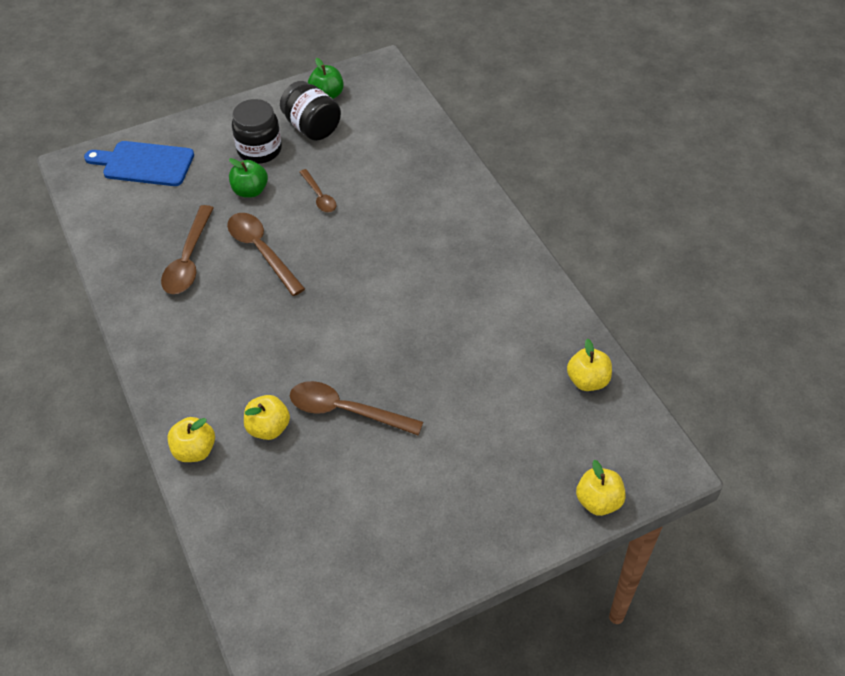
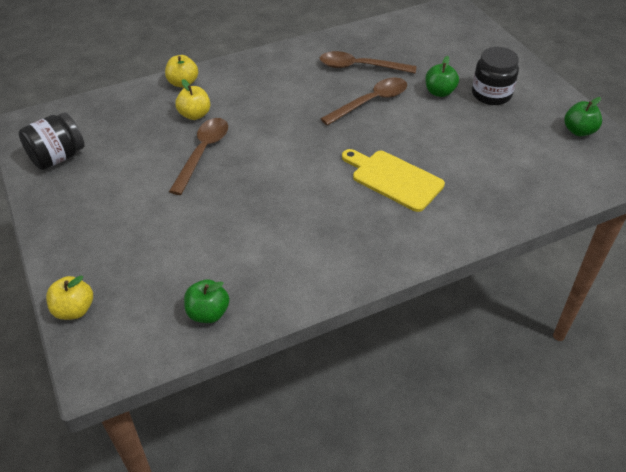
camera: 90 degrees right, 5 degrees down
blue cutting board [84,141,194,186] -> none
black jar [280,81,341,141] -> black jar moved to [19,113,84,170]
brown spoon [299,169,336,212] -> none
yellow apple [567,339,612,391] -> green apple [184,279,229,323]
none -> yellow cutting board [342,149,445,212]

